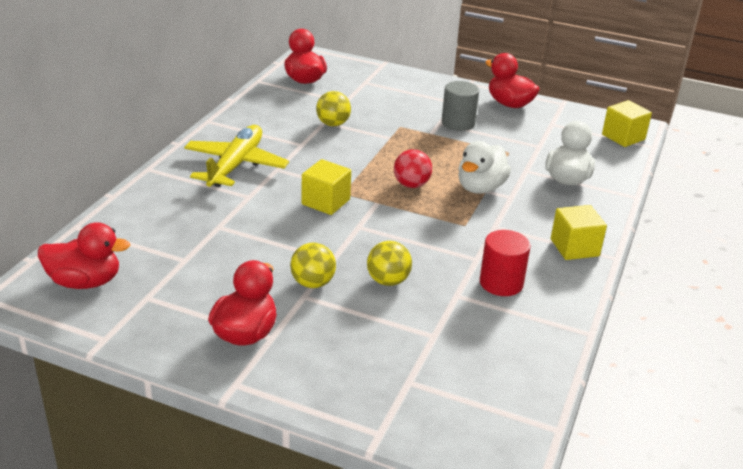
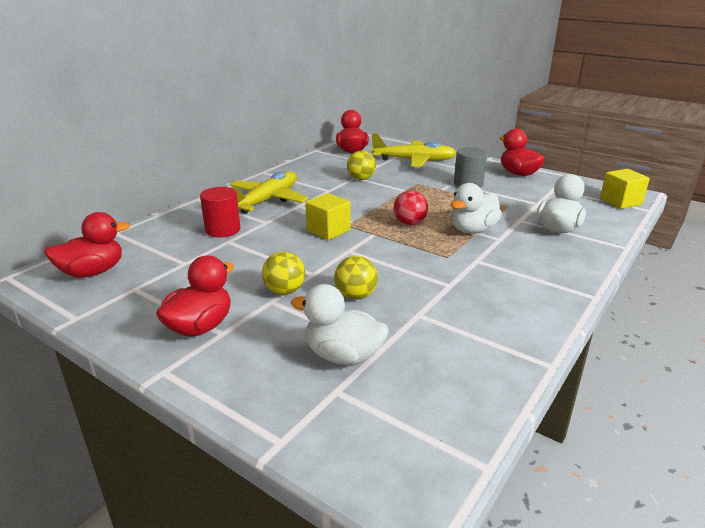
camera: 15 degrees right, 5 degrees down
red duck [38,222,130,289] -> red duck turned 45 degrees counterclockwise [44,212,130,278]
red cylinder [480,230,531,296] -> red cylinder moved to [200,187,240,237]
yellow cube [551,205,607,260] -> none
none -> white duck [291,284,389,365]
none -> yellow plane [371,133,457,167]

